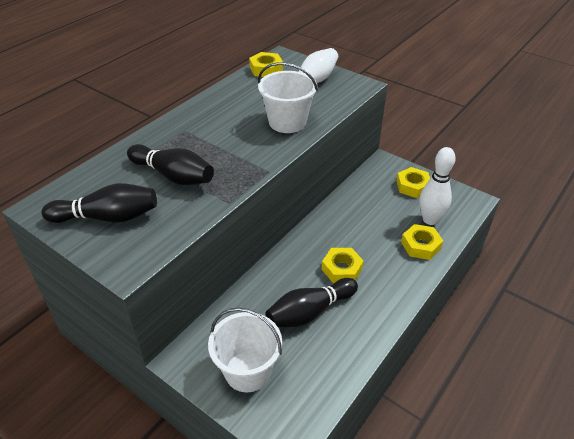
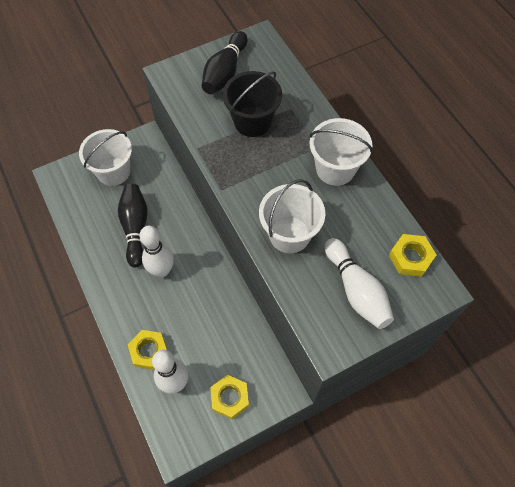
camera: 115 degrees right, 20 degrees up
black bowling pin [127,144,214,185] -> black bucket [223,71,282,137]
yellow nut [322,248,364,283] -> white bowling pin [139,226,174,277]
none -> white bucket [309,118,373,186]

